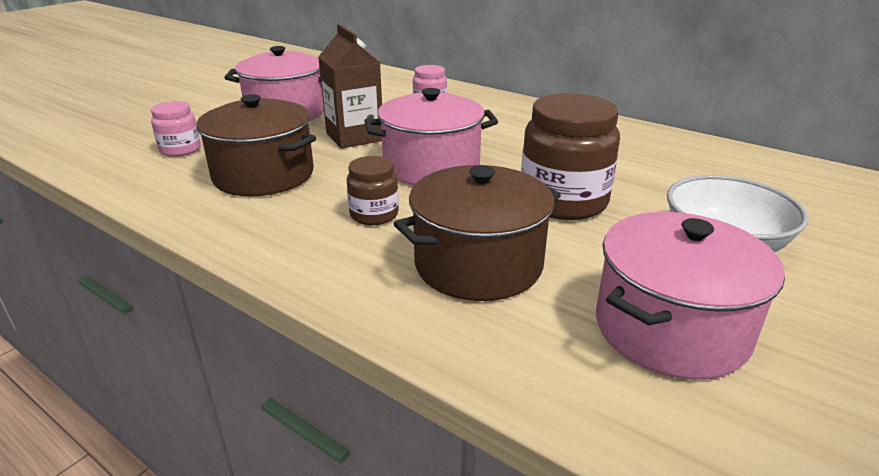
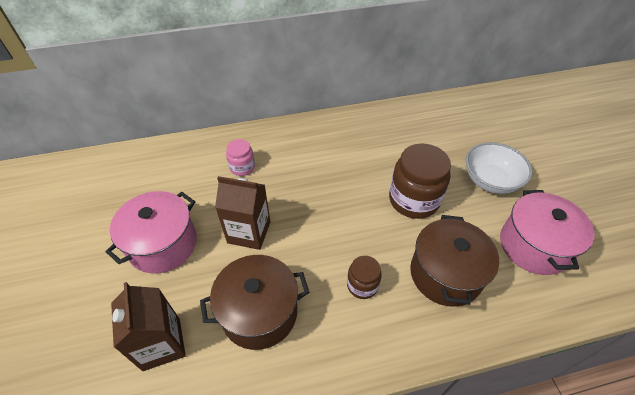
camera: 50 degrees left, 20 degrees up
pink jar [151,101,201,157] -> brown carton [111,282,186,371]
pink pot [364,88,498,185] -> none

